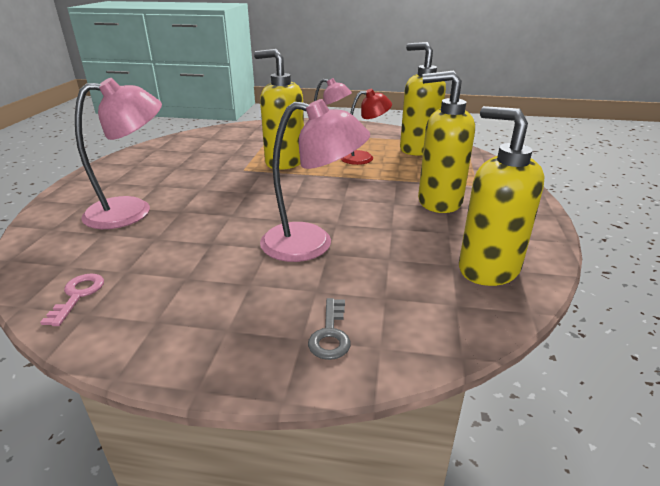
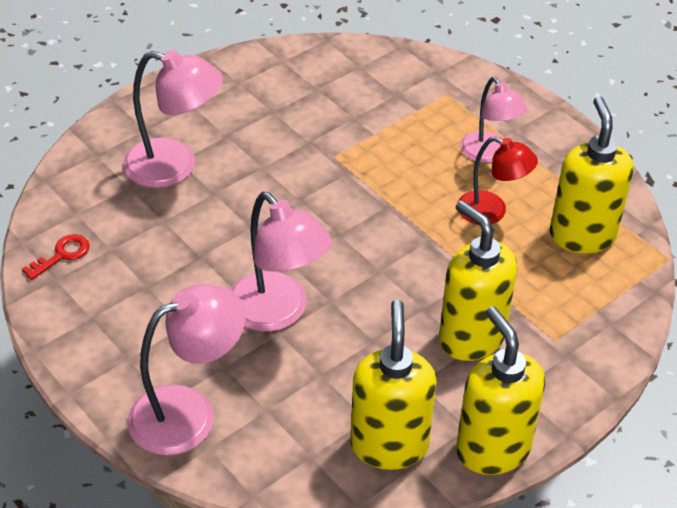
camera: 40 degrees right, 15 degrees up
pink key [40,273,104,326] -> red key [22,234,90,280]
yellow soap dispenser [254,49,304,170] -> yellow soap dispenser moved to [456,306,545,475]
grey key [308,298,351,360] -> pink lamp [128,284,246,455]

